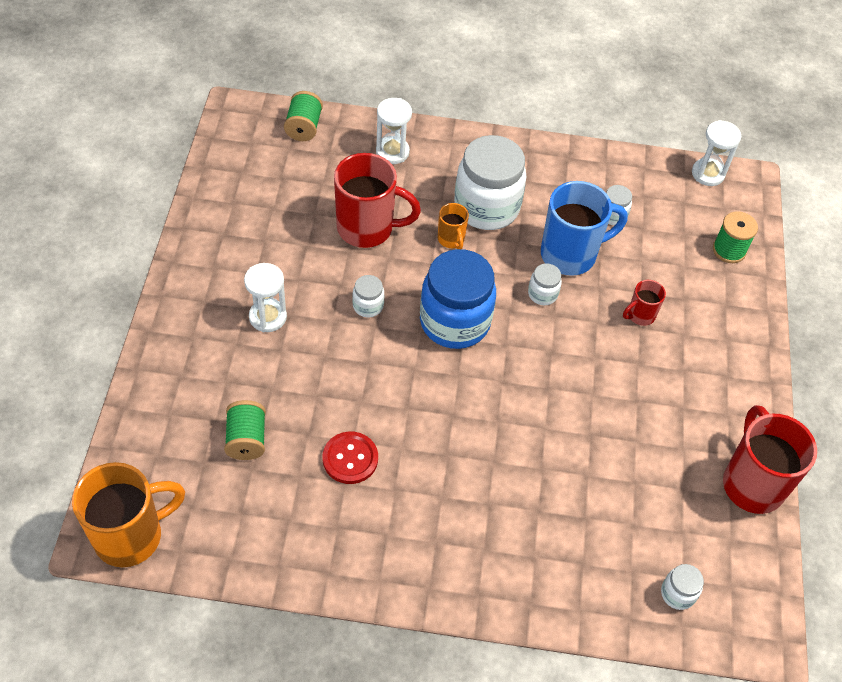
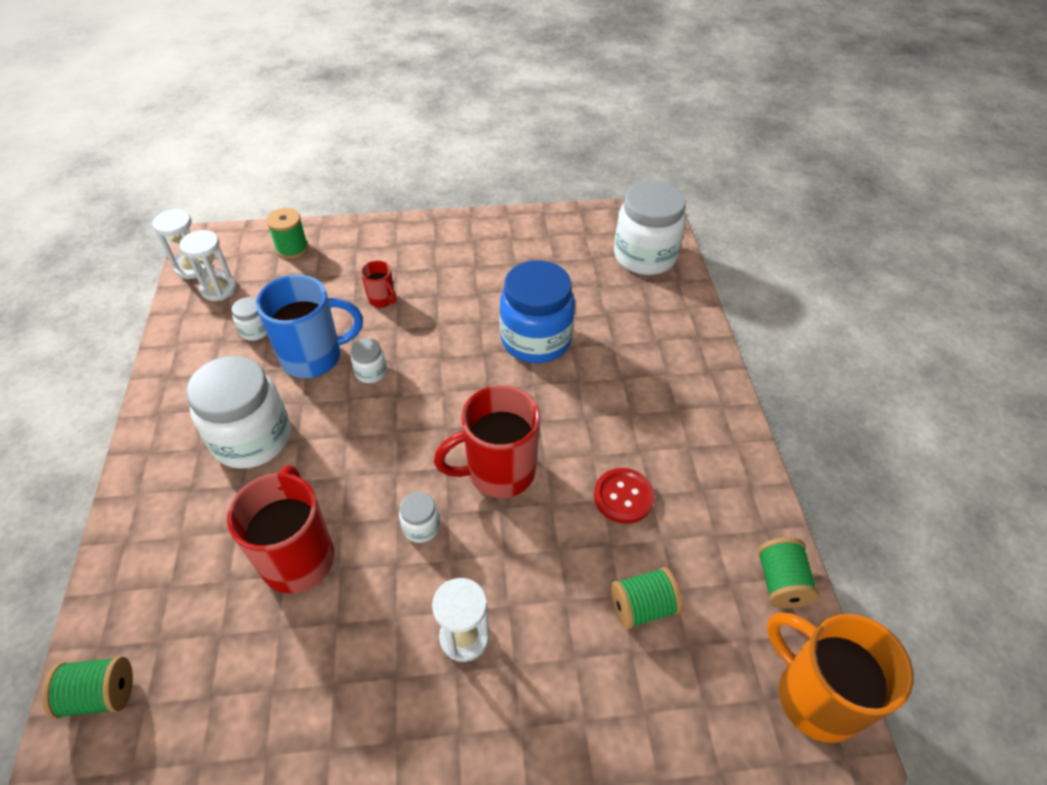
camera: 100 degrees left, 5 degrees down
white hourglass [376,98,412,164] -> white hourglass moved to [180,230,237,301]
blue jar [420,249,496,349] -> blue jar moved to [500,260,575,363]
orange mug [438,203,469,249] -> none
blue mug [541,181,628,276] -> blue mug turned 105 degrees clockwise [256,275,363,378]
white jar [661,564,704,610] -> white jar [614,181,686,275], size x2.29
red mug [723,405,817,514] -> red mug moved to [434,385,540,498]
none -> green spool [758,537,819,609]

